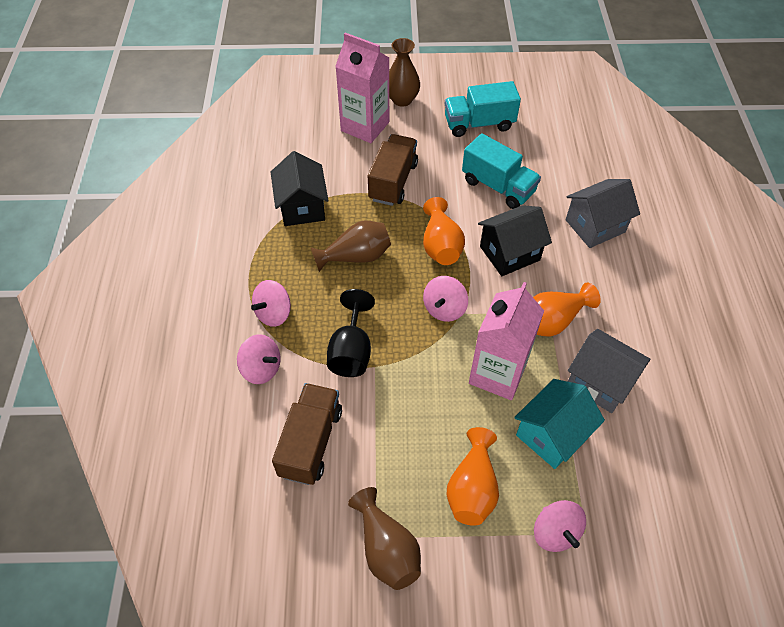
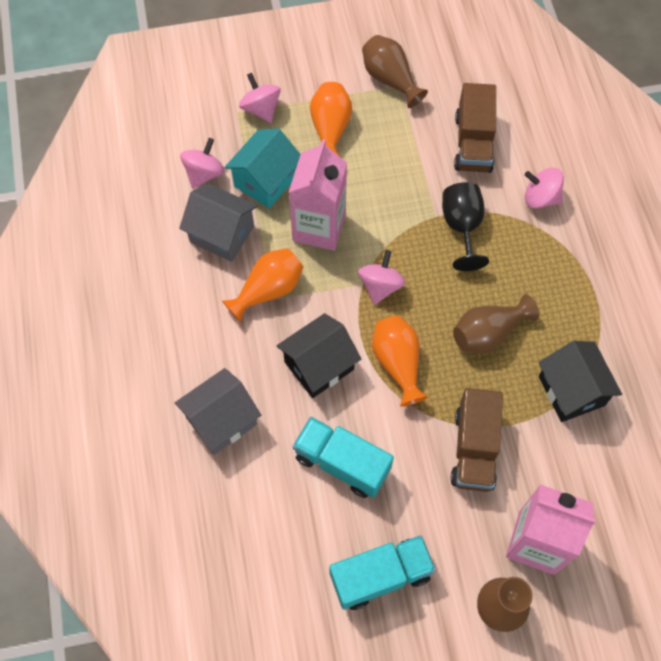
camera: 170 degrees right, 10 degrees up
pink spinning top [251,280,291,327] -> pink spinning top moved to [180,138,224,189]

